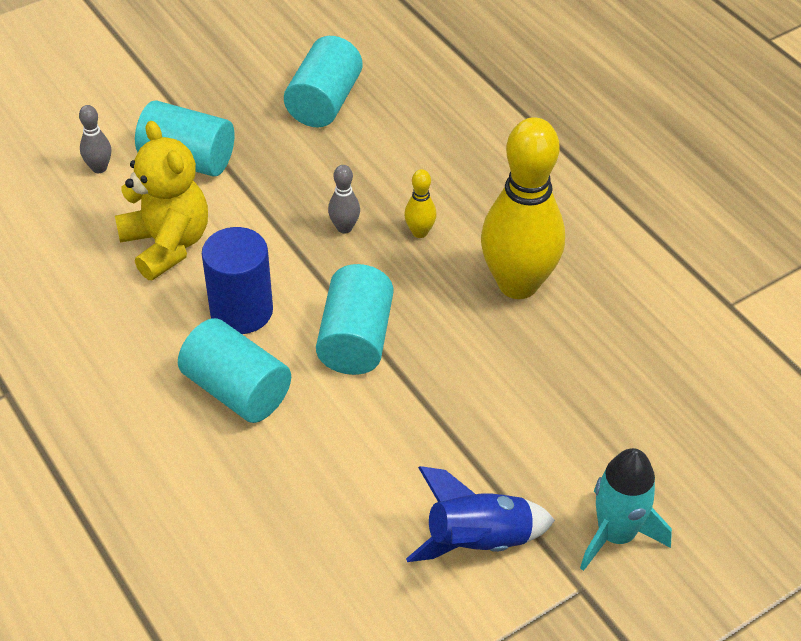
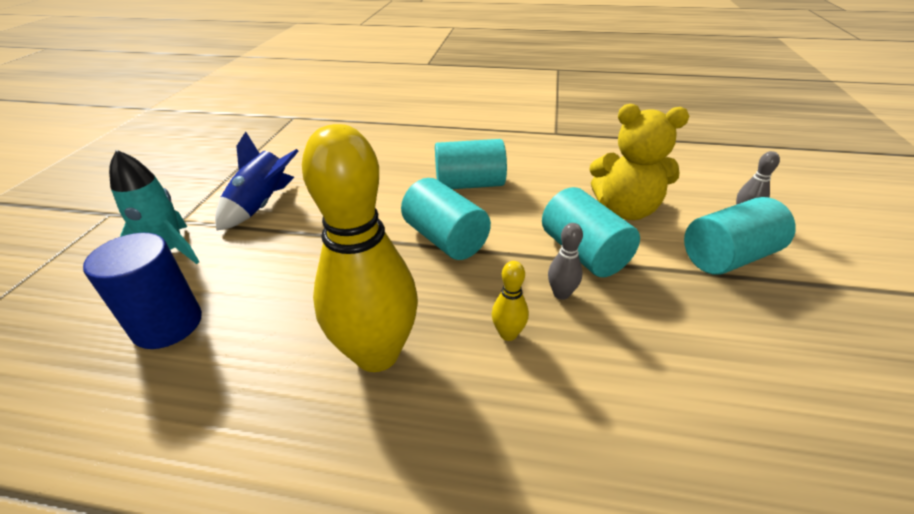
camera: 135 degrees right, 10 degrees down
blue cylinder [202,227,273,334] -> blue cylinder moved to [83,233,202,349]
turquoise cylinder [284,36,362,127] -> turquoise cylinder moved to [542,187,640,277]

